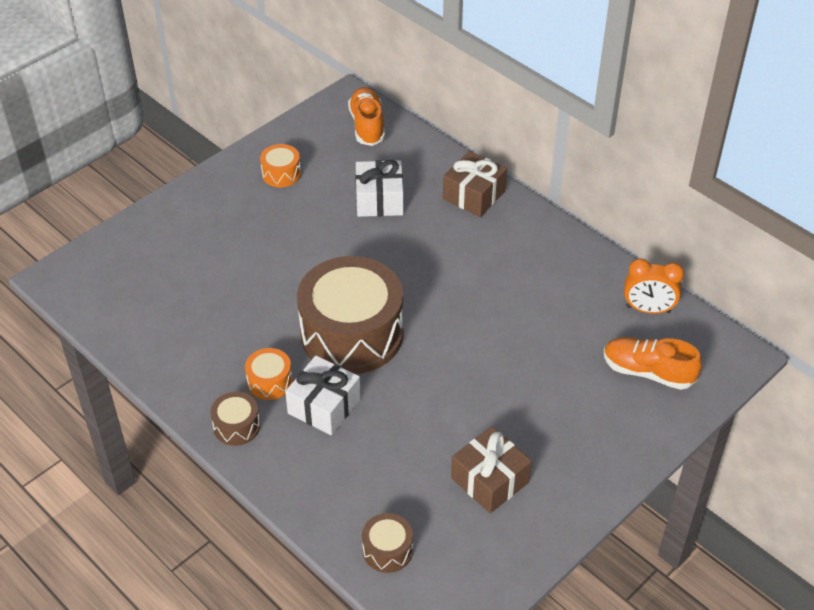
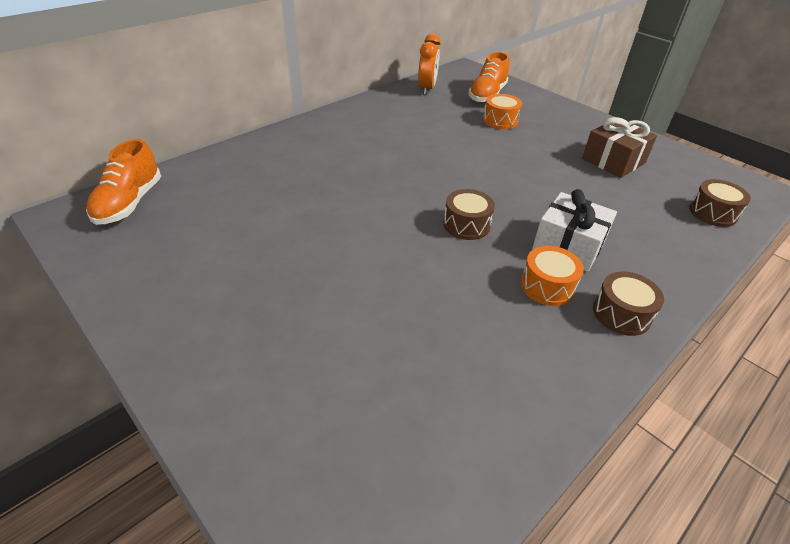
camera: 90 degrees left, 5 degrees down
orange drum [260,144,301,187] -> orange drum moved to [483,94,522,129]
brown drum [297,256,403,374] -> brown drum [443,189,495,240], size x0.43
orange shoe [348,87,385,146] -> orange shoe turned 75 degrees counterclockwise [86,139,161,225]
white gift [355,160,403,217] -> none
brown gift [443,151,507,217] -> none

